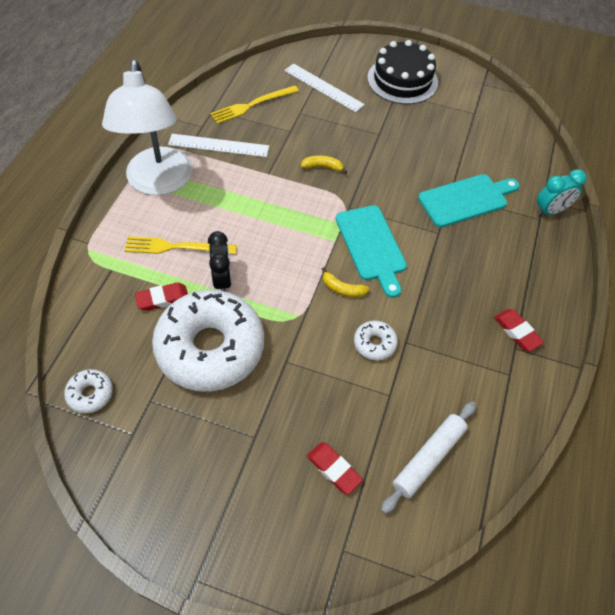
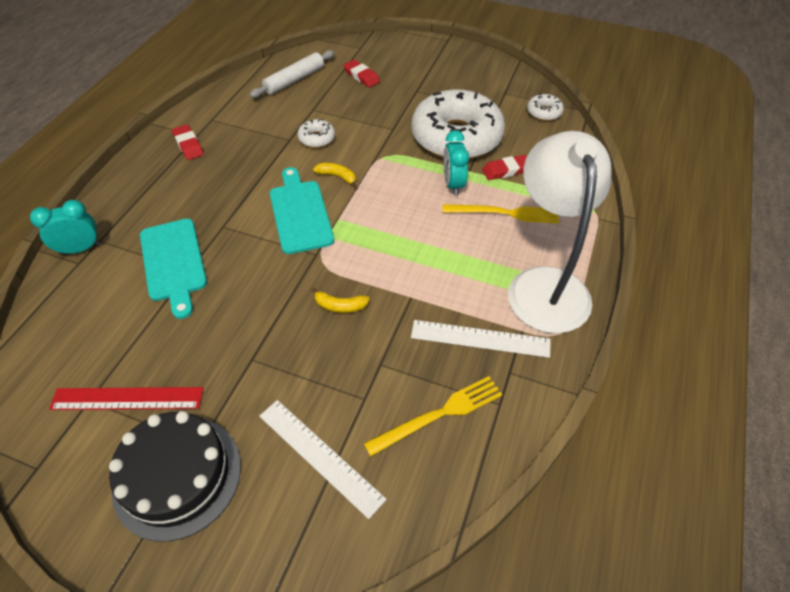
camera: 175 degrees left, 5 degrees down
black clock [208,231,232,291] -> turquoise clock [443,130,469,196]
turquoise cutting board [418,174,520,227] -> turquoise cutting board turned 90 degrees counterclockwise [140,219,207,319]
none -> red ruler [49,387,204,410]

